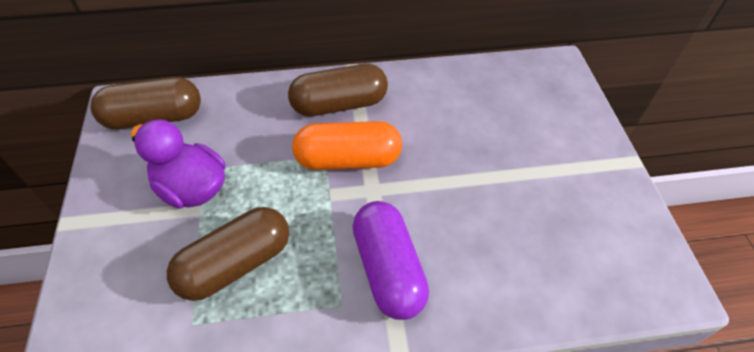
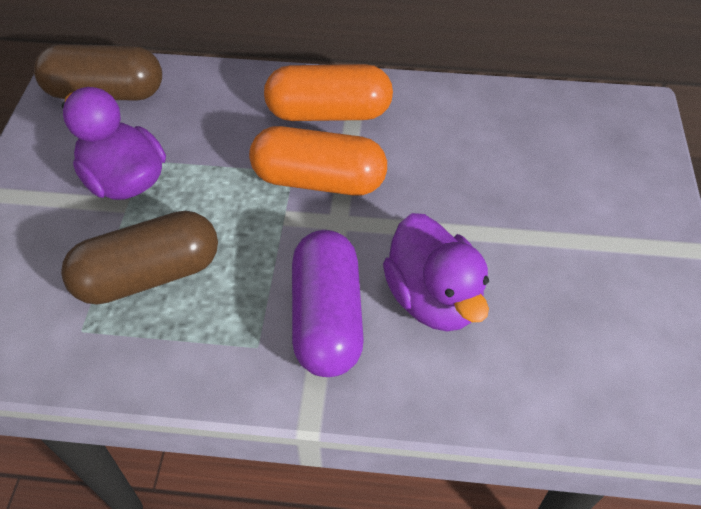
camera: 15 degrees right, 0 degrees up
brown capsule [288,64,388,116] -> orange capsule [264,64,393,121]
none -> purple duck [383,213,489,331]

